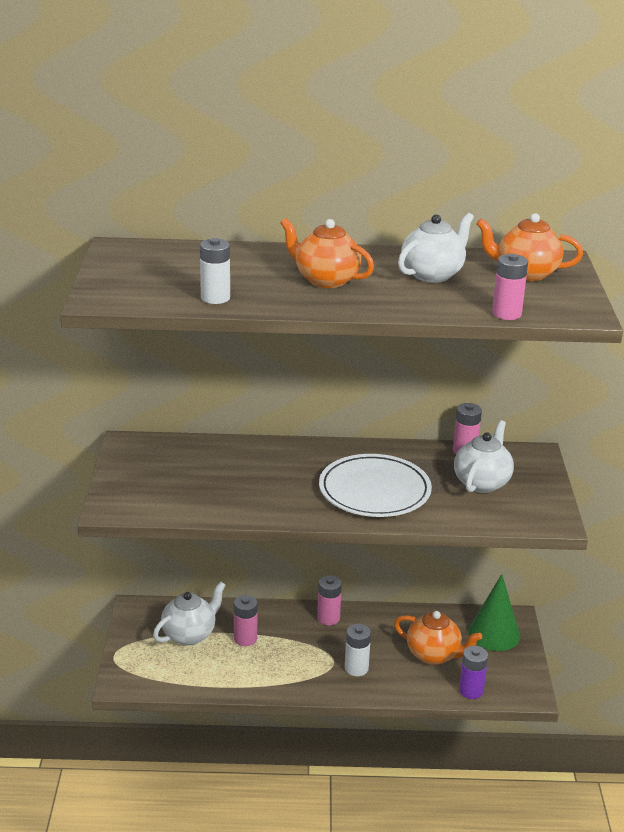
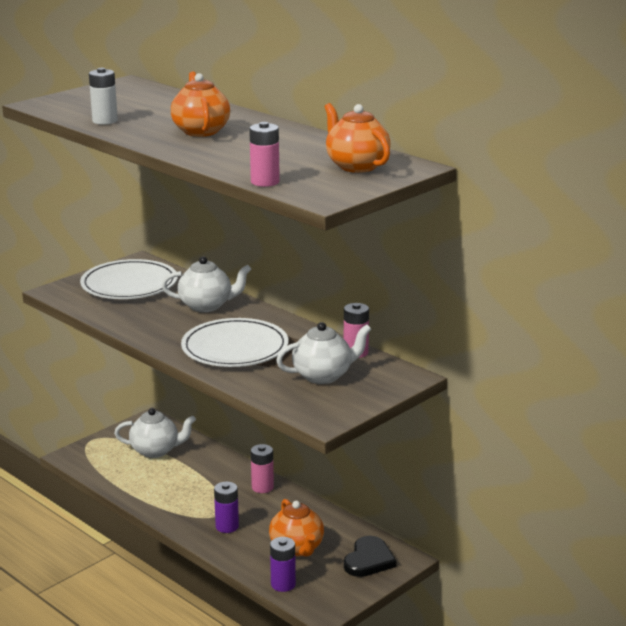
camera: 45 degrees right, 5 degrees down
pink battery [234,595,258,646] -> none
white battery [345,624,371,676] -> purple battery [214,481,239,533]
white teapot [398,213,474,283] -> white teapot moved to [162,256,251,312]
green cone [468,574,520,651] -> black heart [344,536,397,577]
none -> white plate [80,259,178,299]

